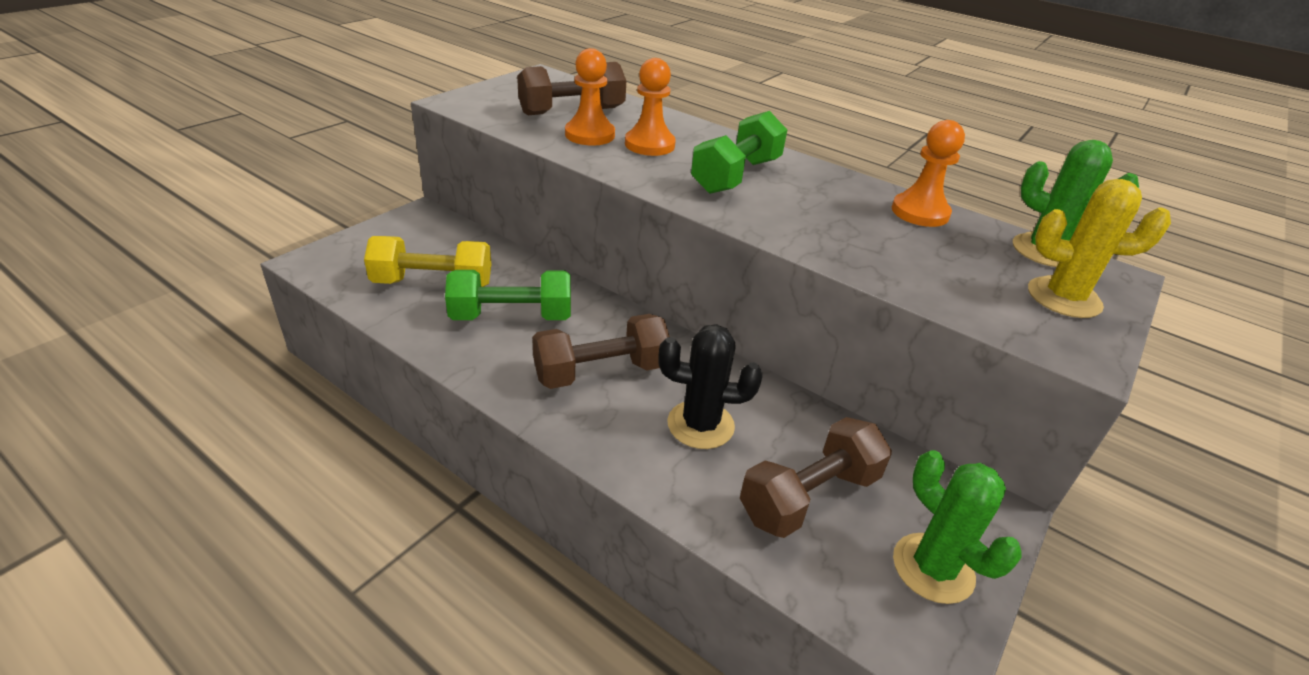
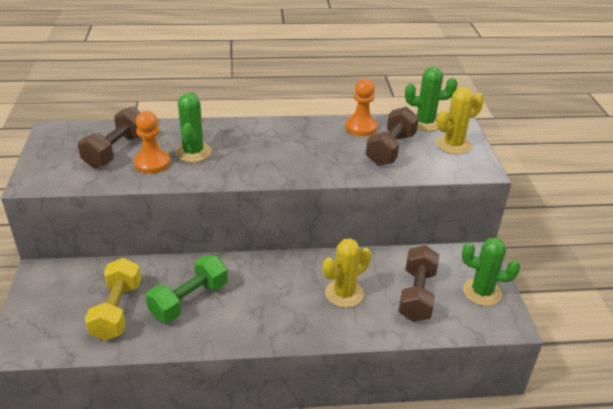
camera: 40 degrees left, 0 degrees up
yellow dumbbell [364,236,492,287] -> yellow dumbbell turned 45 degrees counterclockwise [85,258,141,341]
brown dumbbell [532,314,670,389] -> brown dumbbell moved to [366,107,419,166]
orange pawn [625,58,676,156] -> green cactus [175,92,212,162]
black cactus [658,324,762,449] -> yellow cactus [323,238,371,308]
green dumbbell [691,111,787,194] -> none

